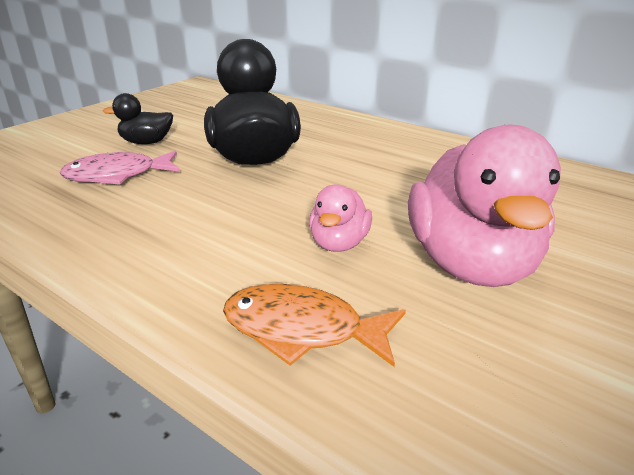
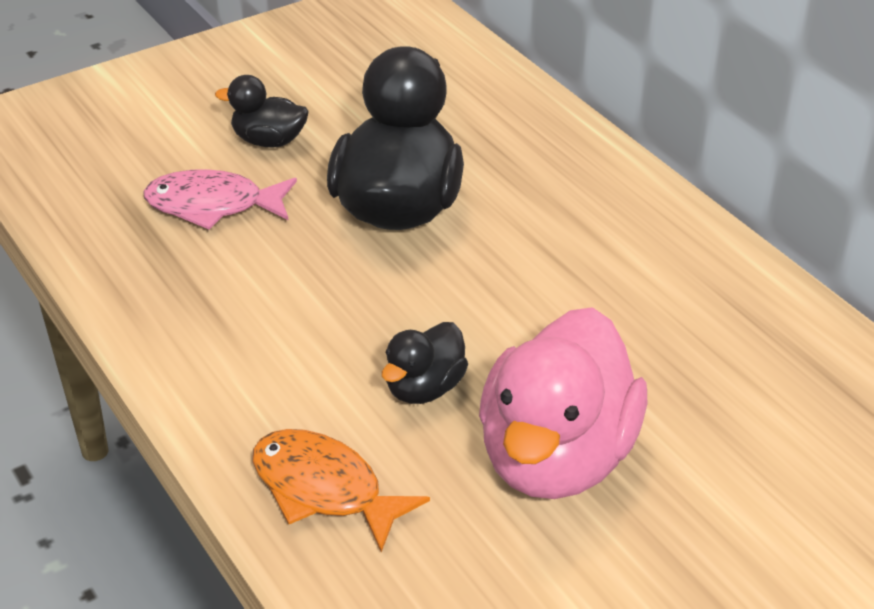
camera: 20 degrees right, 10 degrees up
pink duck [309,184,372,252] -> black duck [382,322,468,404]

